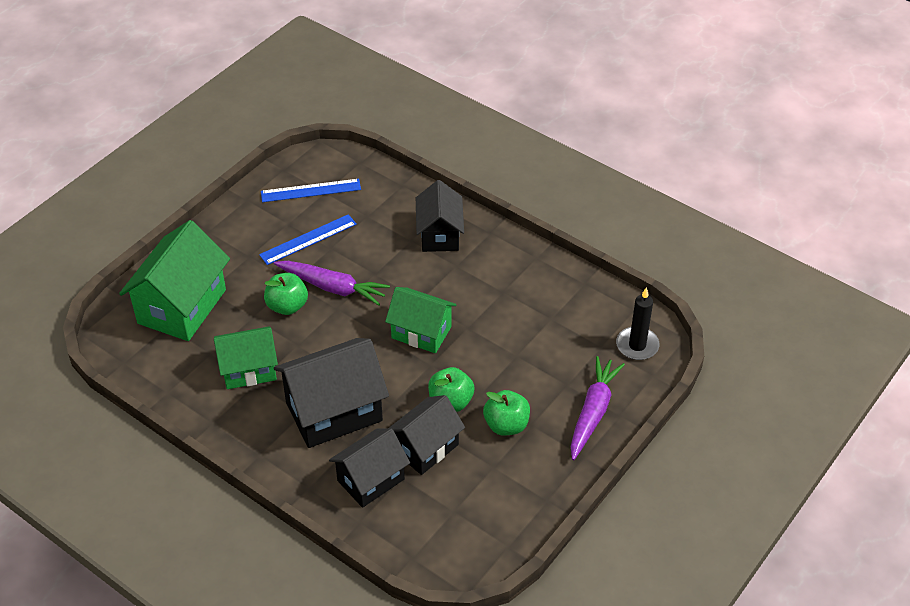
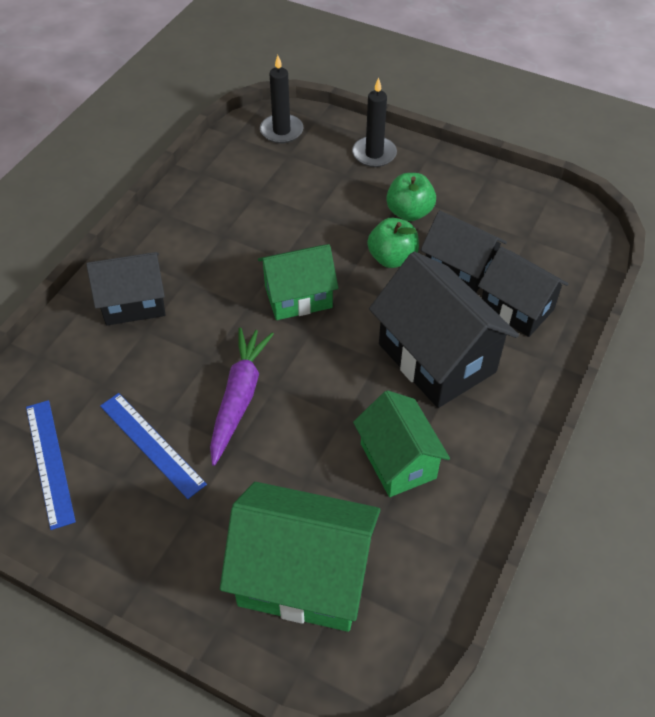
camera: 100 degrees left, 5 degrees up
green apple [264,273,308,315] -> none
green house [385,287,456,353] -> green house turned 60 degrees clockwise [258,244,338,320]
purple carrot [571,356,625,460] -> black candle [352,78,397,167]

